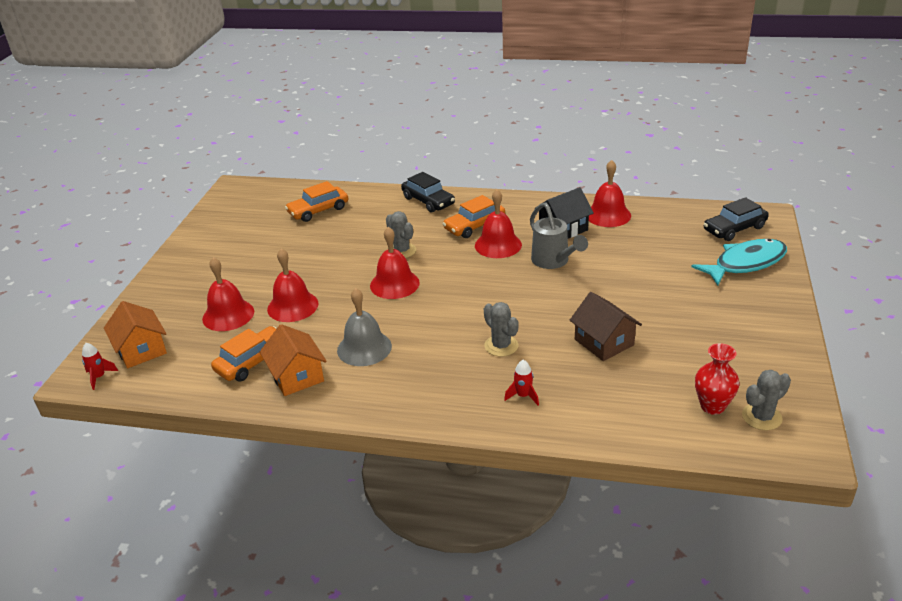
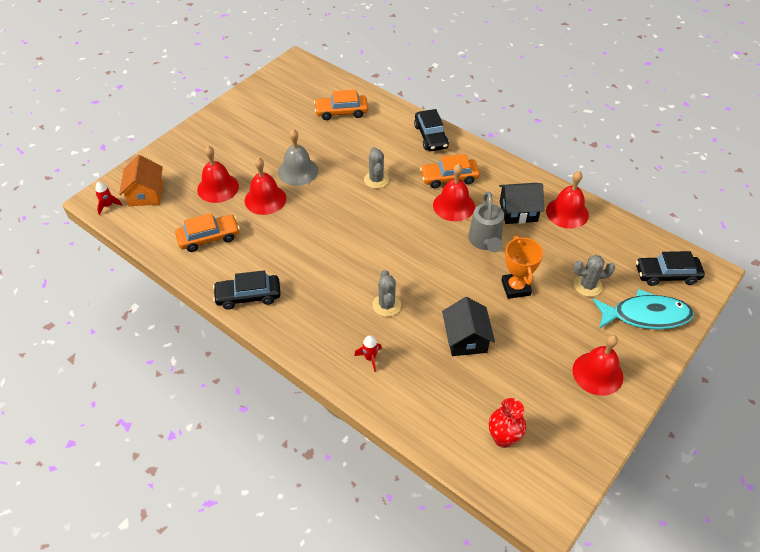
camera: 25 degrees right, 15 degrees up
orange house [260,324,327,396] -> none
grey bell [337,288,392,366] -> grey bell moved to [278,129,318,186]
red bell [370,227,420,299] -> red bell moved to [572,335,623,396]
brown house [570,292,642,361] -> black house [442,297,495,356]
grey cactus [742,370,791,430] -> grey cactus moved to [573,255,615,297]
none -> black car [213,270,281,310]
none -> orange trophy [501,236,543,299]

